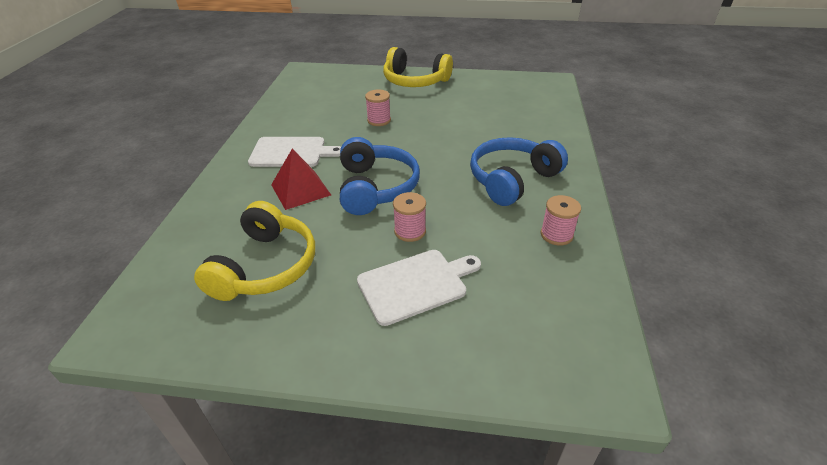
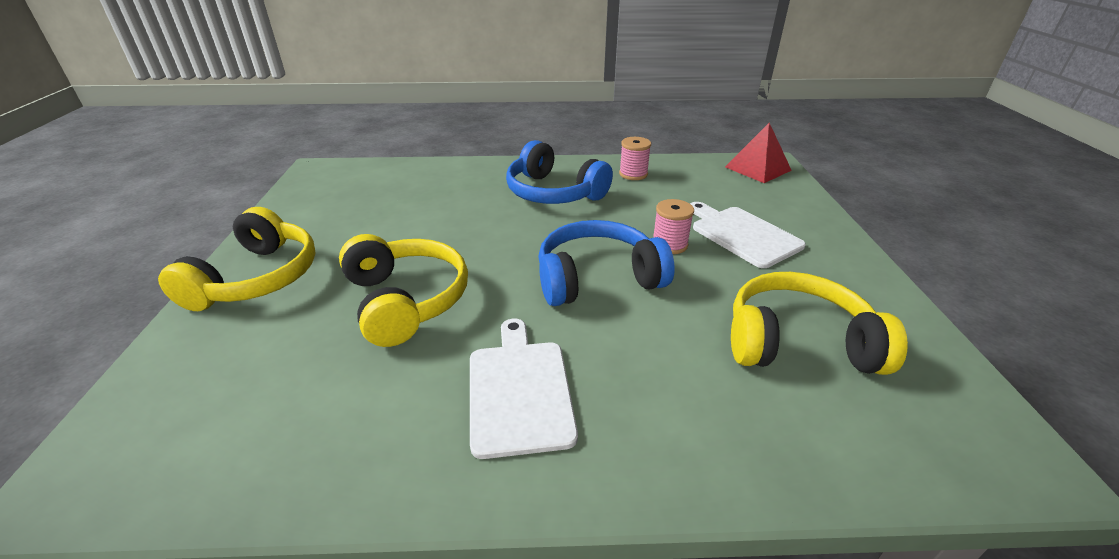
camera: 100 degrees left, 5 degrees down
red pyramid [271,149,331,210] -> red pyramid moved to [725,123,792,183]
pink spool [365,90,391,126] -> yellow headphones [339,234,468,347]

